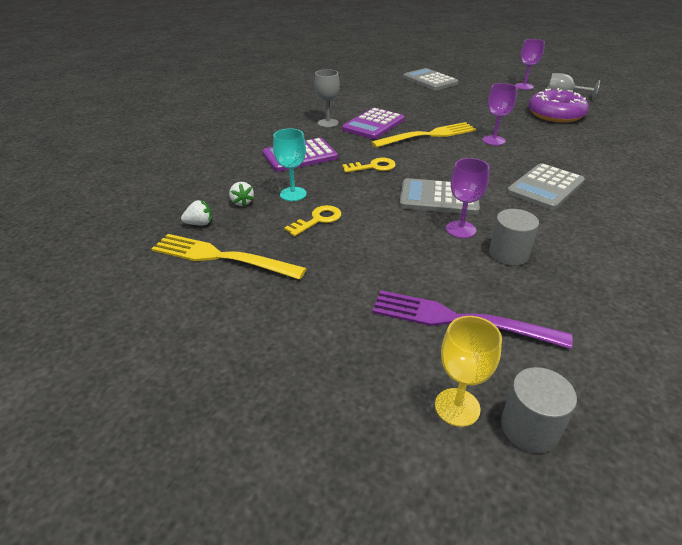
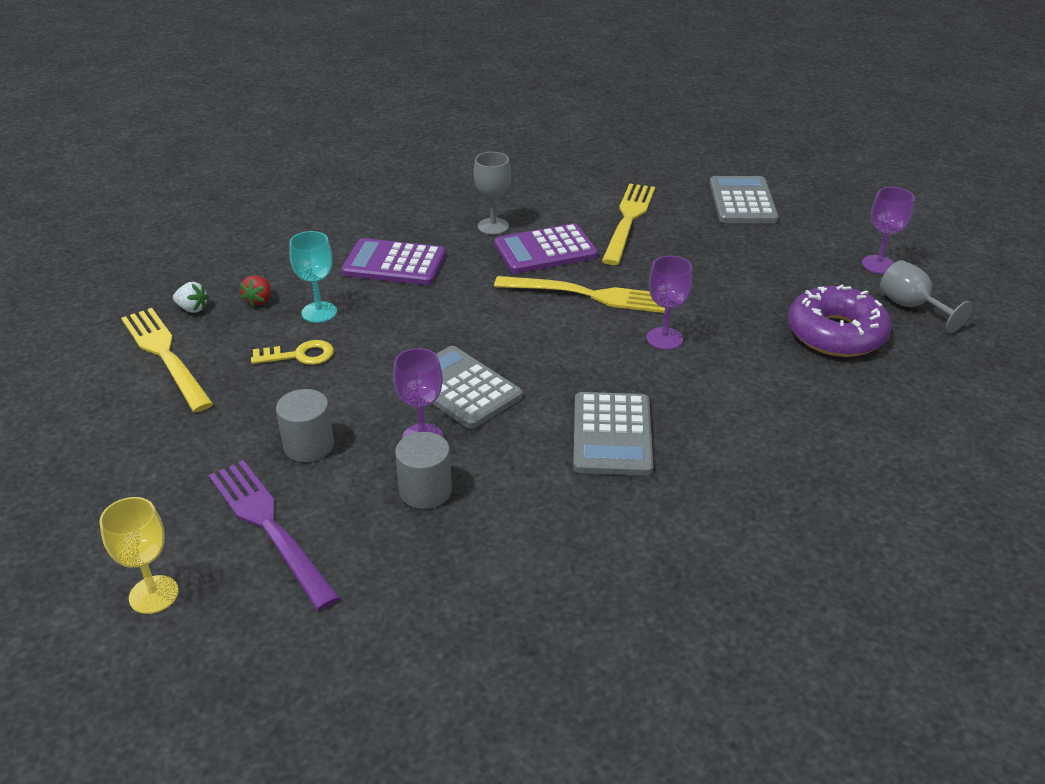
camera: 35 degrees right, 0 degrees up
white strawberry [229,182,254,207] -> red strawberry [240,276,271,307]
yellow key [342,158,396,173] -> none
grey cylinder [501,367,577,453] -> grey cylinder moved to [276,389,334,462]
grey calculator [506,163,585,210] -> grey calculator turned 75 degrees counterclockwise [573,392,654,476]
none -> yellow fork [602,184,655,265]

